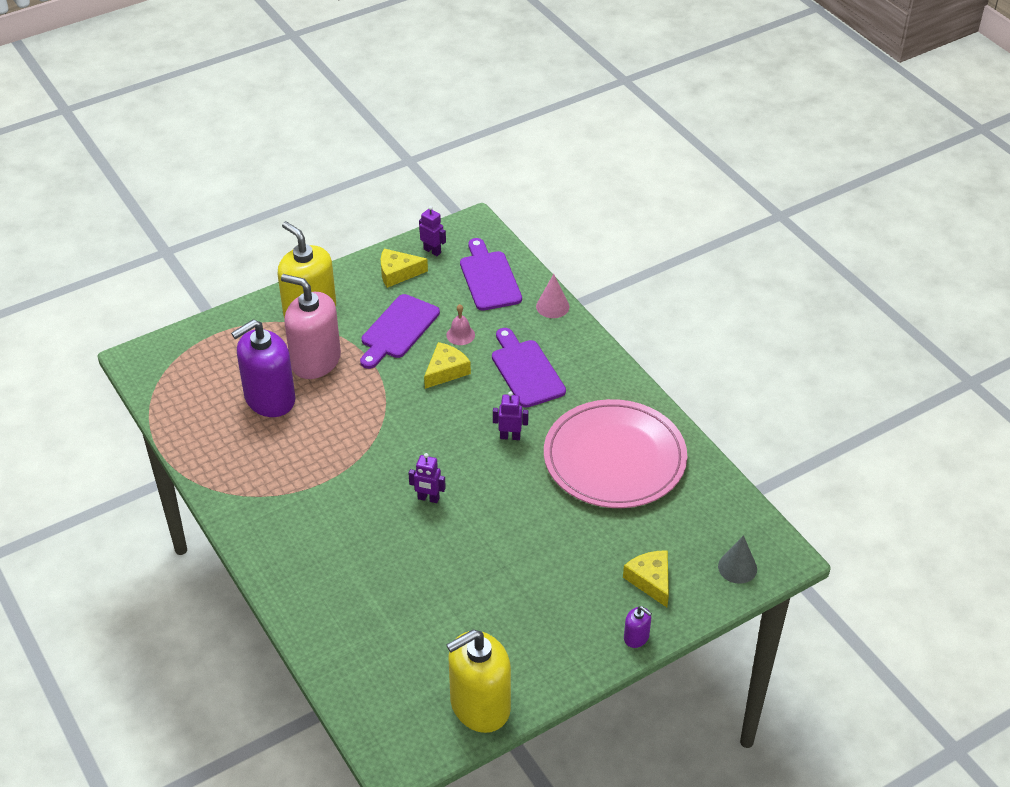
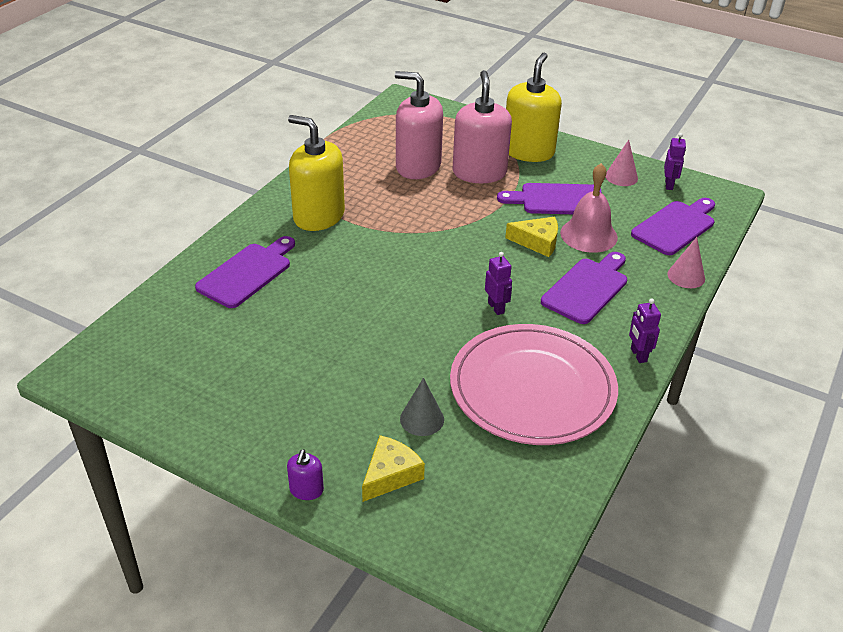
camera: 60 degrees right, 5 degrees down
purple soap dispenser [231,319,295,417] -> pink soap dispenser [395,71,443,179]
yellow cheese [381,249,428,288] -> pink cone [606,140,638,186]
purple robot [409,453,446,503] -> purple robot moved to [629,299,661,363]
pink bell [446,304,475,345] -> pink bell [560,163,618,253], size x1.91
yellow soap dispenser [446,630,511,733] -> yellow soap dispenser moved to [288,115,345,231]
grey cone [718,535,757,584] -> grey cone moved to [400,378,444,436]
none -> purple cutting board [195,236,295,308]

